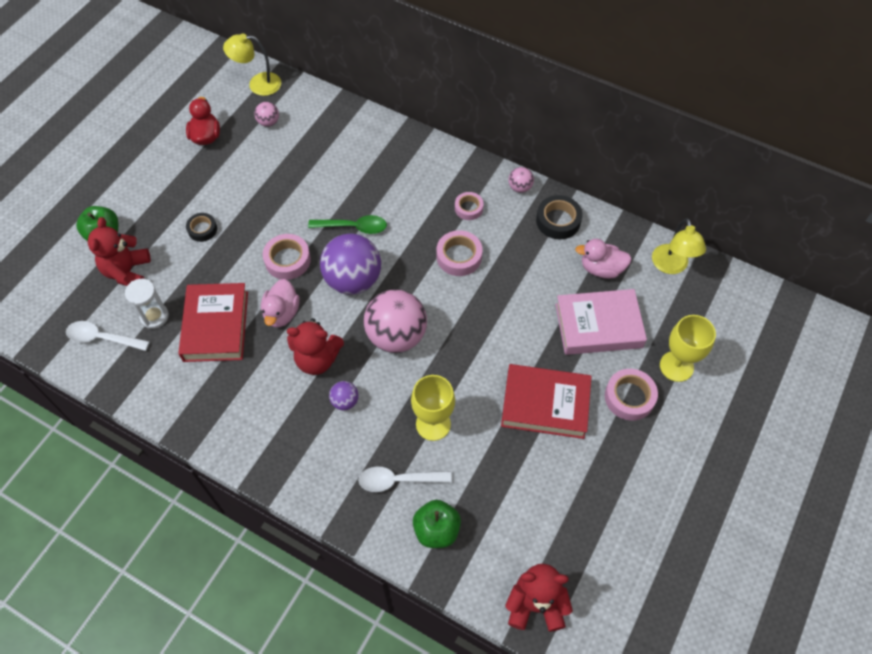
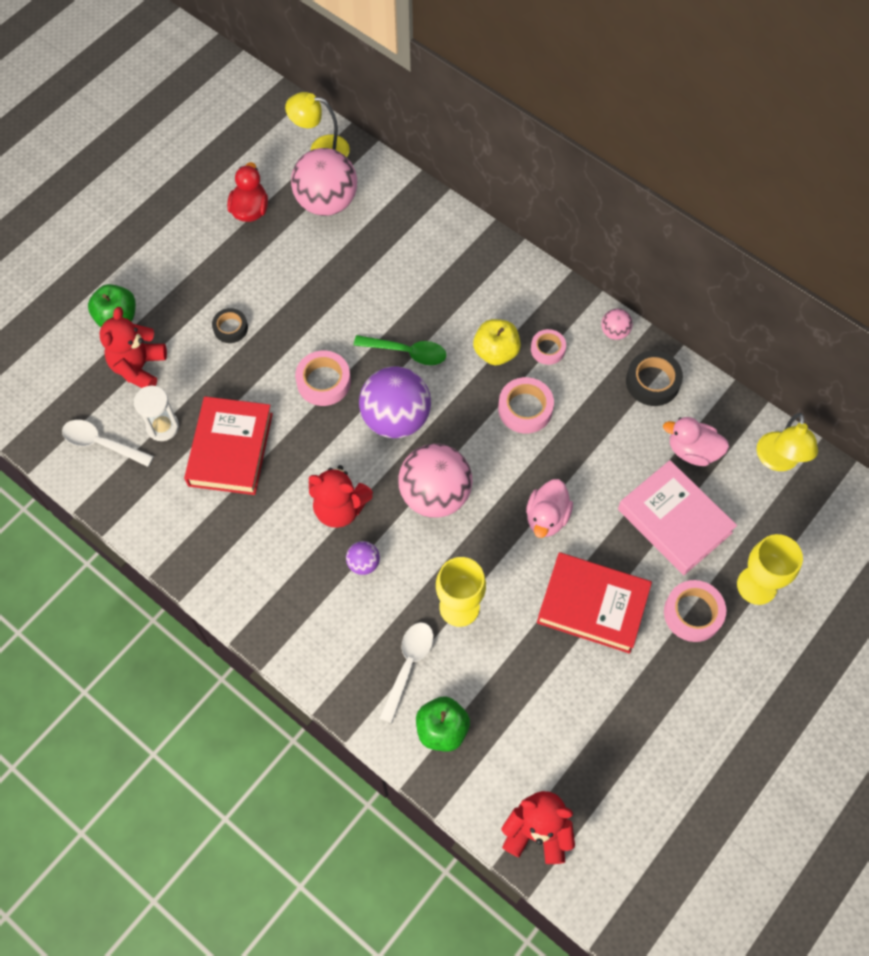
camera: 10 degrees right, 5 degrees up
pink ball [254,102,279,127] -> pink ball [291,148,357,216], size x2.21
pink duck [261,279,300,327] -> pink duck moved to [526,479,573,538]
white spoon [358,466,452,492] -> white spoon turned 105 degrees clockwise [379,622,434,723]
pink book [555,289,647,355] -> pink book turned 45 degrees clockwise [618,460,737,575]
none -> yellow apple [473,319,521,365]

